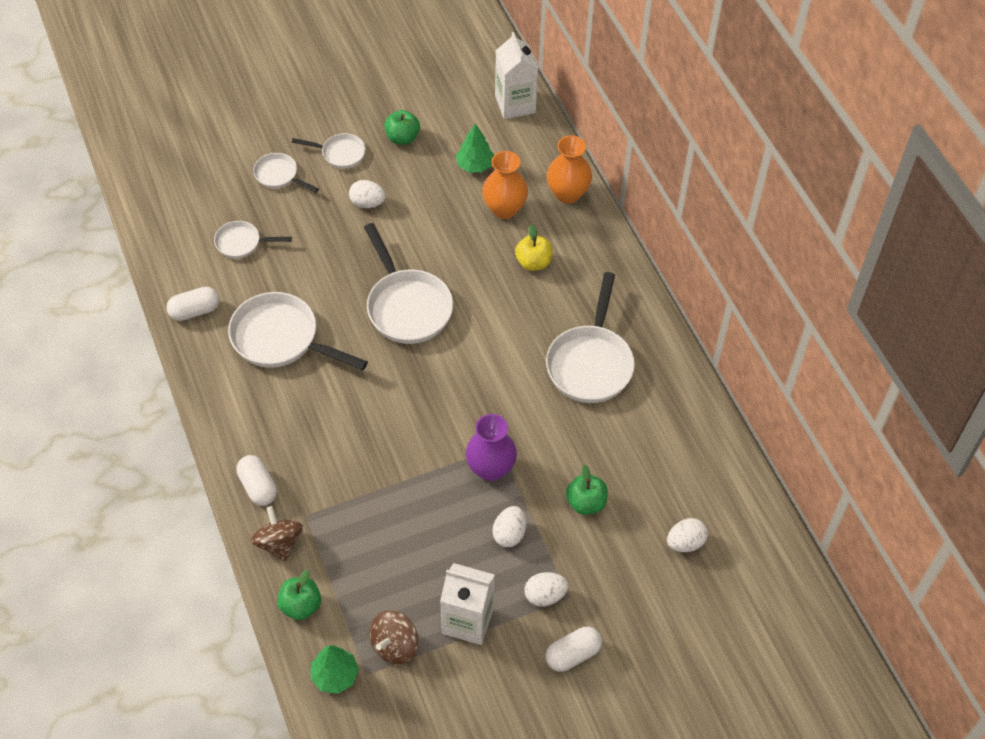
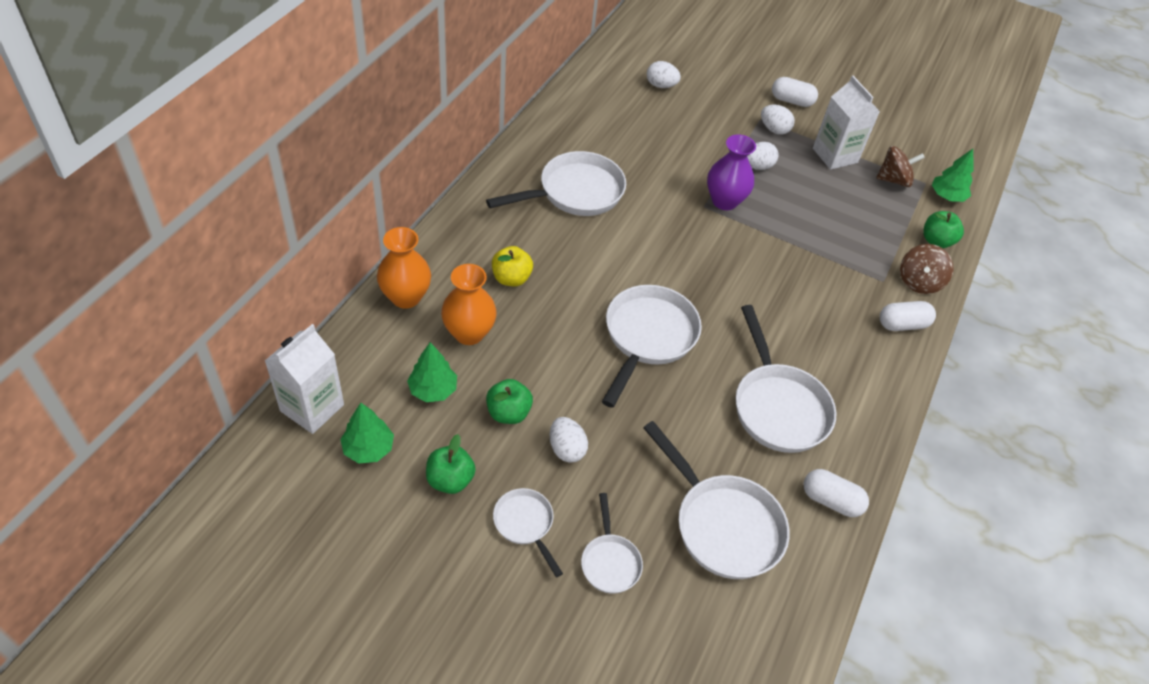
camera: 135 degrees left, 5 degrees down
white pan [214,221,292,259] -> white pan [643,421,790,579], size x1.86
white capsule [236,455,277,506] -> white capsule turned 60 degrees clockwise [880,301,936,331]
green apple [566,465,608,515] -> green apple moved to [486,379,533,424]
none -> green tree [340,403,394,464]

